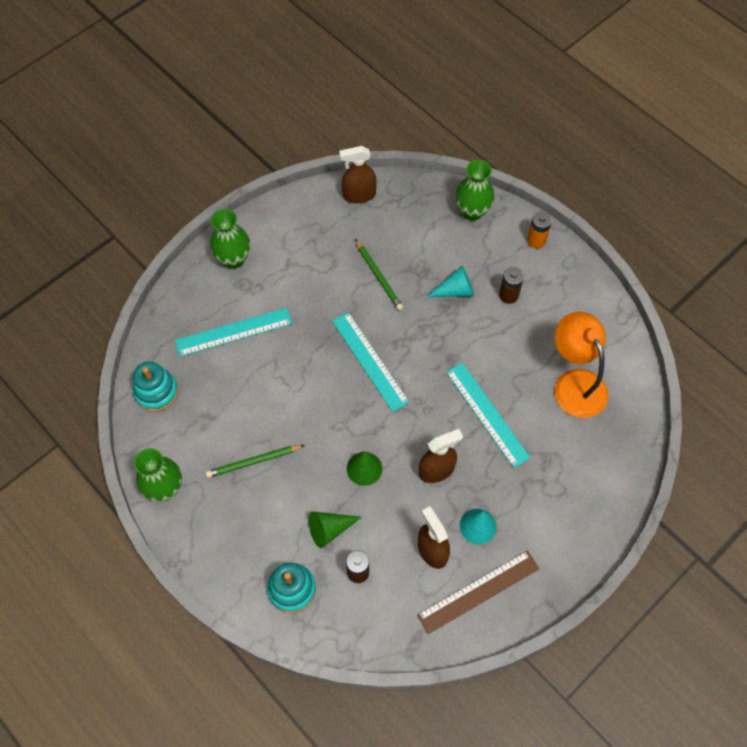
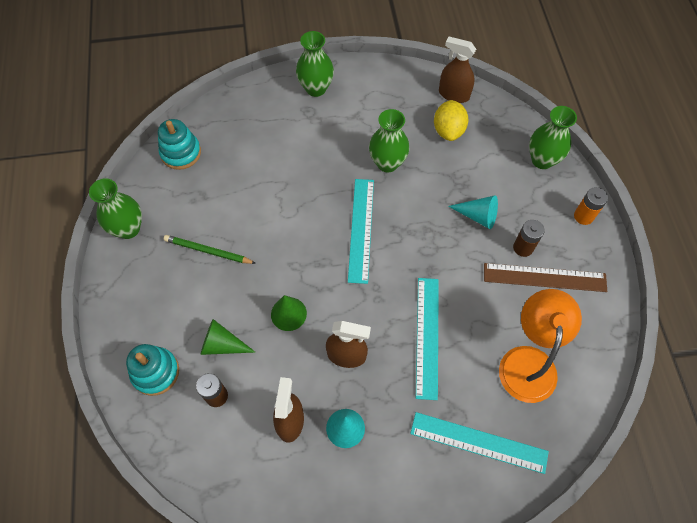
camera: 35 degrees right, 0 degrees up
turquoise ruler [175,308,292,357] -> turquoise ruler moved to [410,412,549,474]
green pencil [355,239,403,310] -> none
brown ruler [417,550,539,634] -> brown ruler moved to [484,263,607,292]
none -> green vase [369,109,409,172]
none -> yellow lemon [434,100,469,141]

